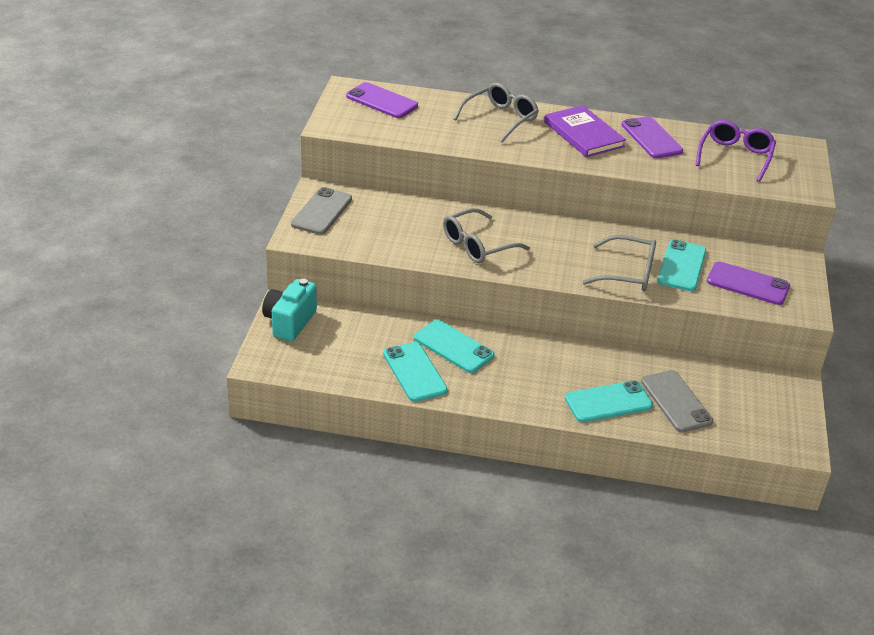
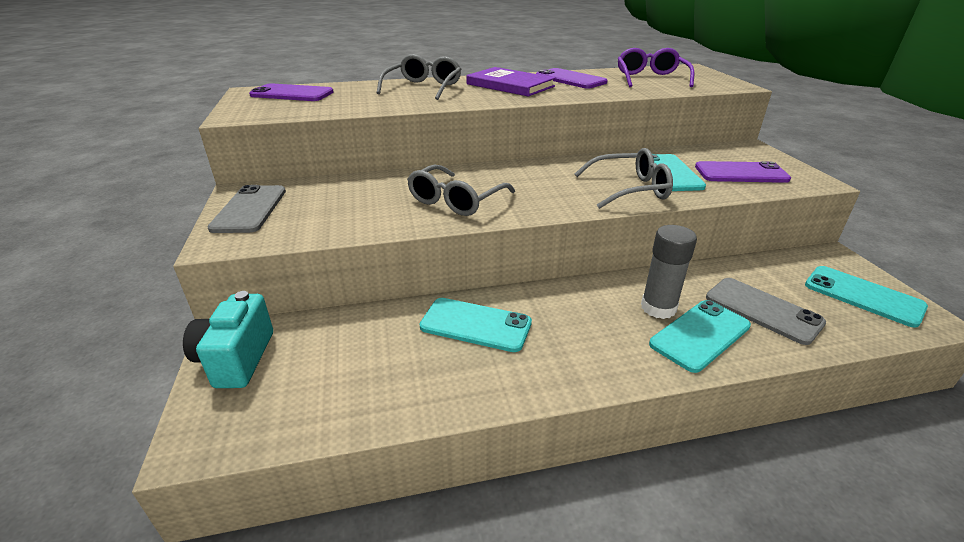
camera: 20 degrees left, 5 degrees down
turquoise phone [383,342,448,402] -> turquoise phone moved to [805,266,928,328]
none -> grey glue stick [641,225,697,319]

